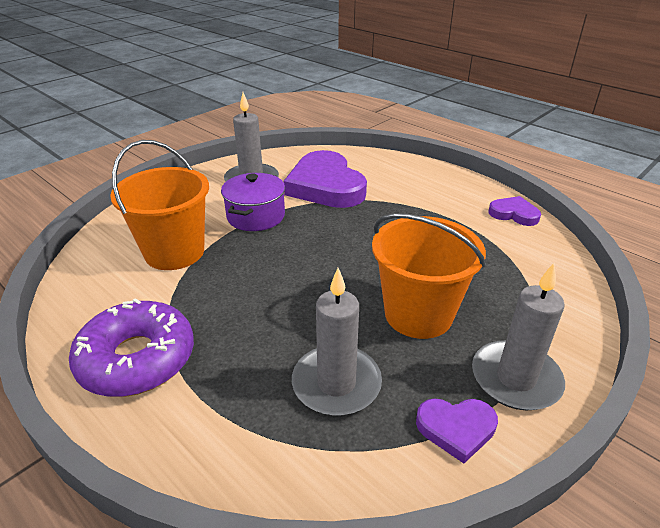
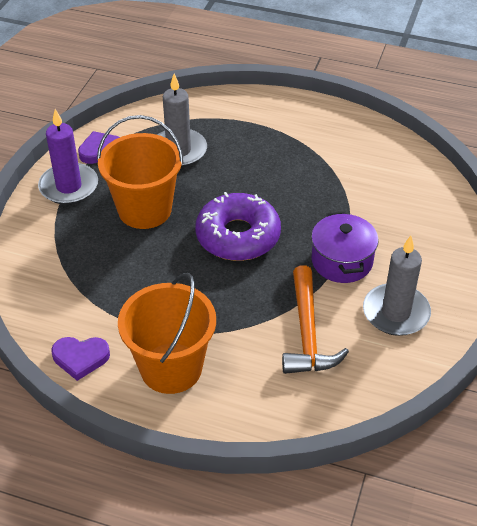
camera: 155 degrees right, 10 degrees up
purple donut [69,298,194,397] -> purple donut moved to [195,192,281,261]
orange bucket [110,140,209,270] -> orange bucket moved to [118,273,216,394]
purple heart [284,150,367,208] -> orange hammer [282,265,349,374]
grey candle [472,263,565,410] -> purple candle [38,109,98,205]

